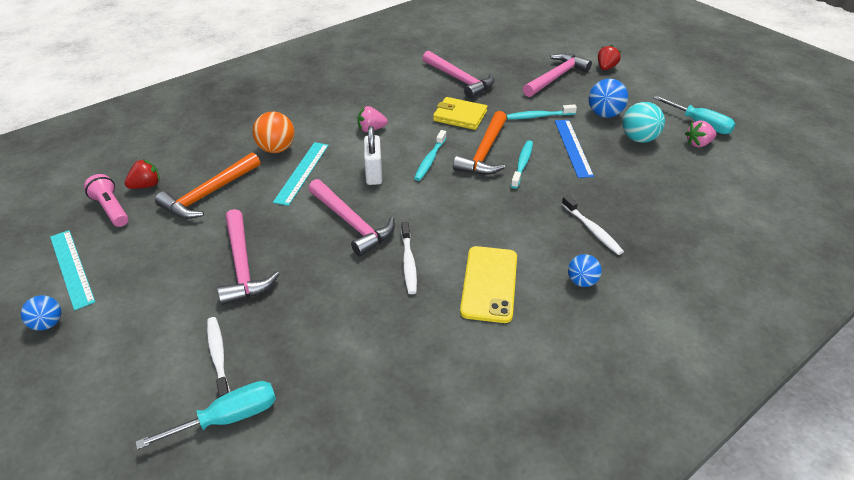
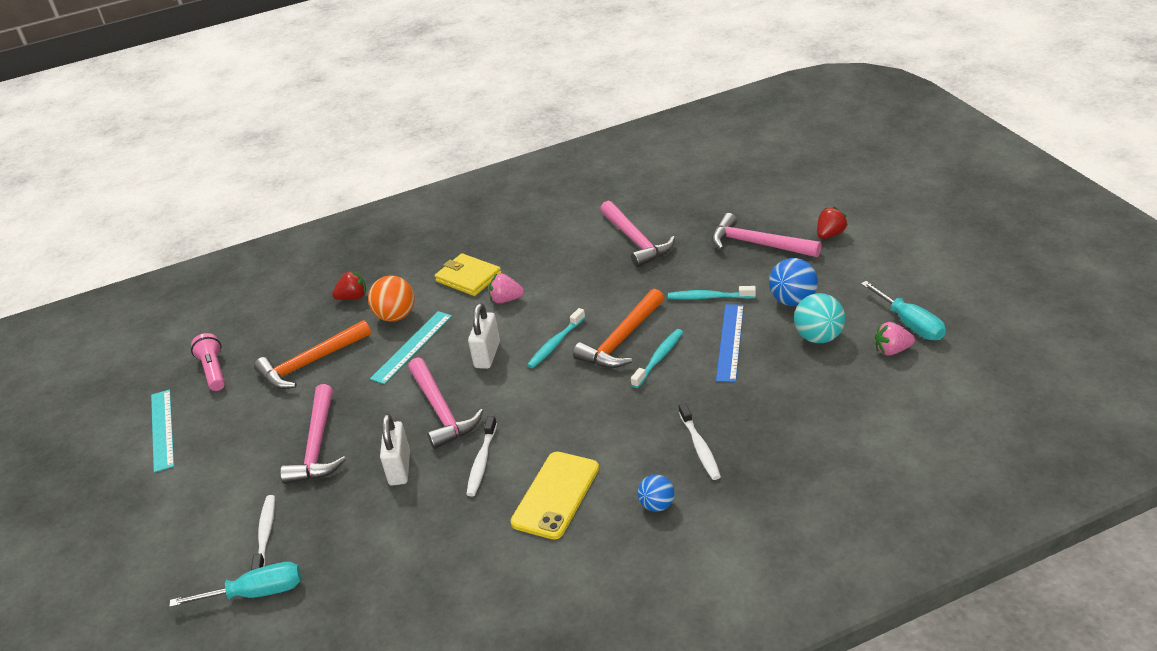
camera: 20 degrees right, 5 degrees down
blue ball [21,295,61,331] -> none
red strawberry [124,159,160,189] -> red strawberry moved to [332,271,366,300]
yellow wallet [433,97,487,130] -> yellow wallet moved to [435,253,502,296]
pink hammer [523,53,592,97] -> pink hammer turned 120 degrees counterclockwise [712,213,821,257]
none -> white padlock [380,414,410,486]

